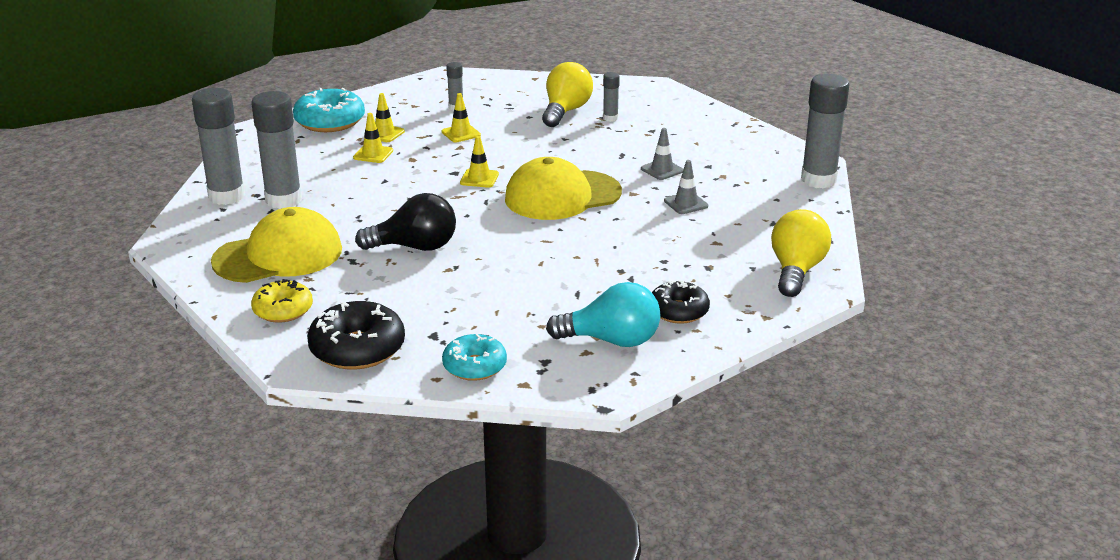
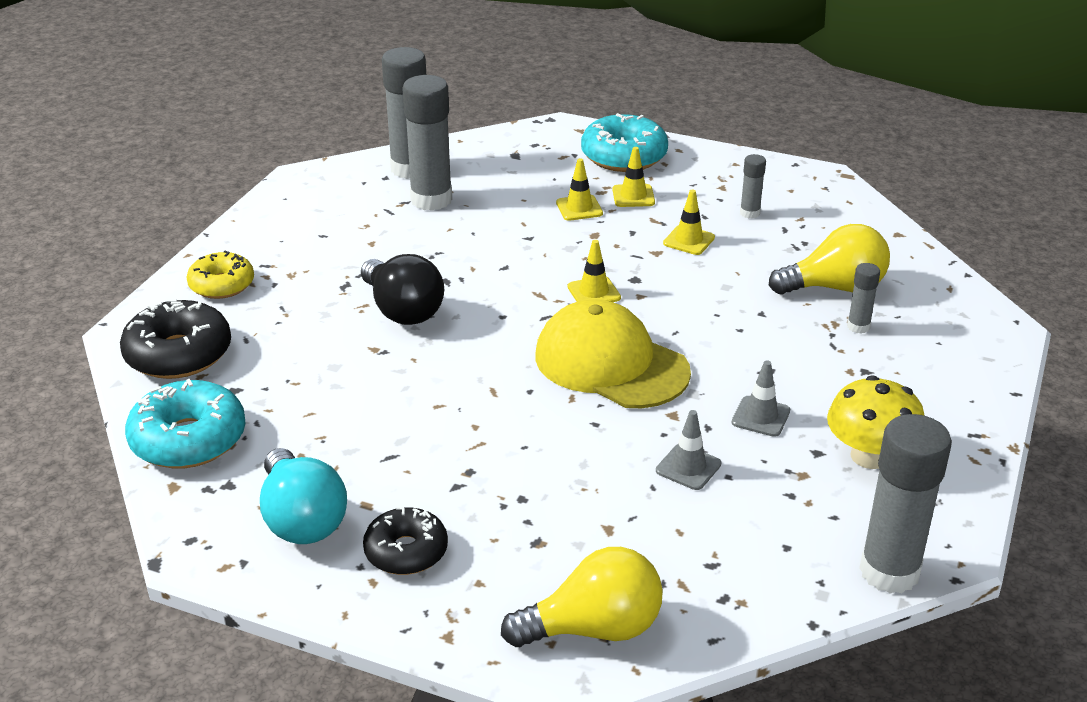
camera: 60 degrees right, 5 degrees up
yellow cap [211,207,342,283] -> none
turquoise donut [442,334,507,381] -> turquoise donut [125,379,245,469], size x1.52
none -> yellow mushroom [827,375,925,469]

